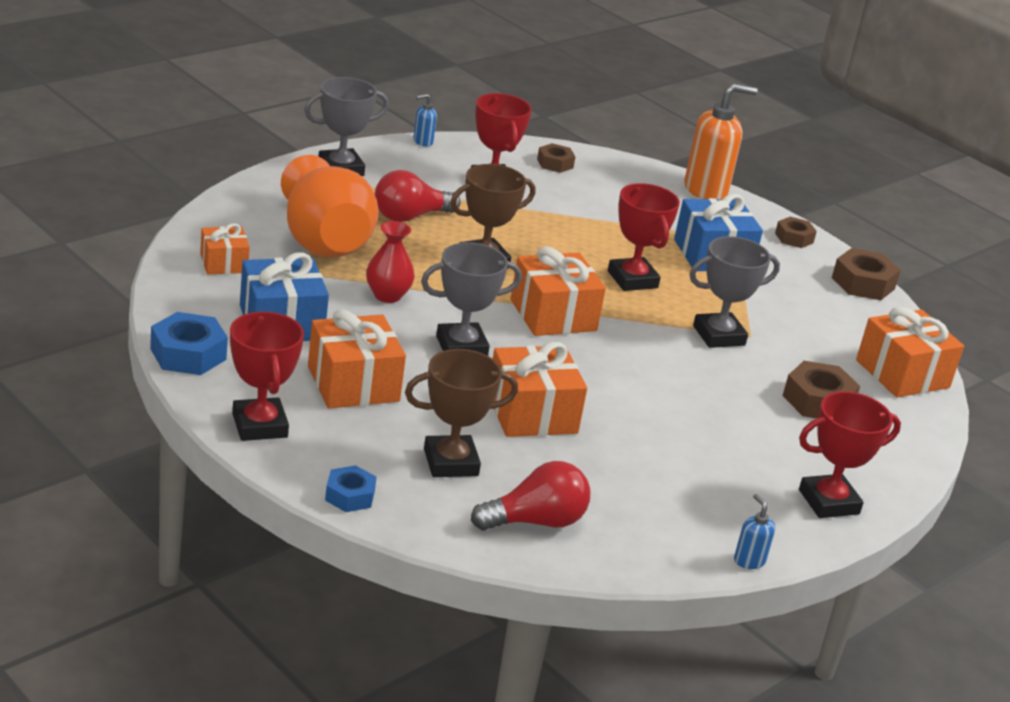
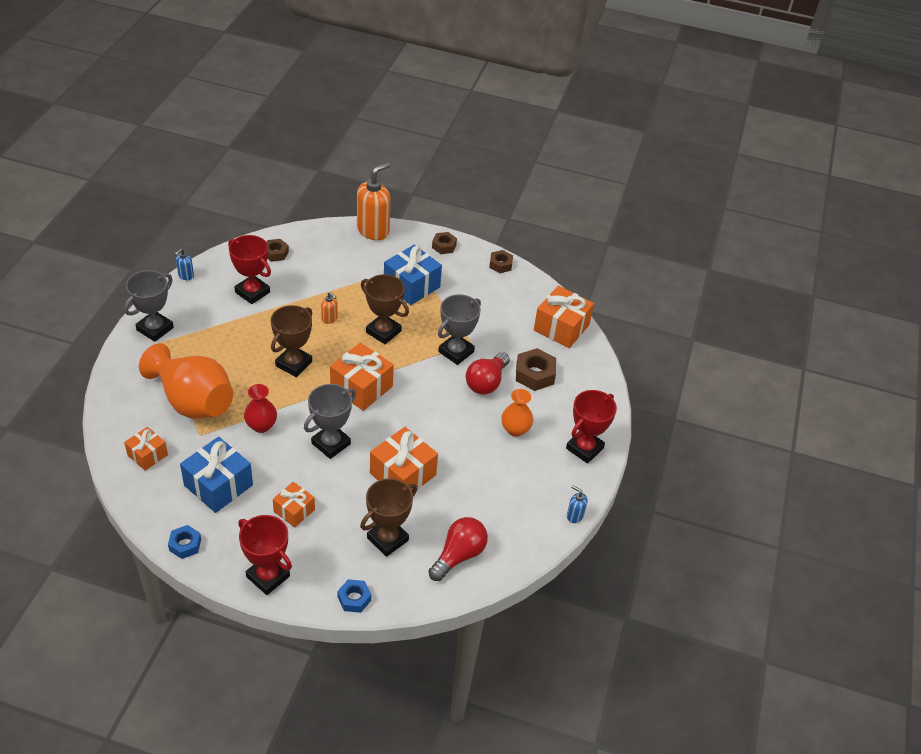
camera: 30 degrees left, 15 degrees up
blue nut [150,312,228,375] -> blue nut [168,525,201,559], size x0.64
orange gift [308,309,406,408] -> orange gift [273,482,315,528], size x0.59
red light bulb [375,170,461,222] -> red light bulb moved to [466,352,510,395]
red trophy [608,183,680,291] -> brown trophy [361,274,409,344]
brown nut [832,248,901,300] -> brown nut [489,250,513,273], size x0.64
none -> orange soap dispenser [321,292,338,324]
none -> orange vase [501,389,533,437]

